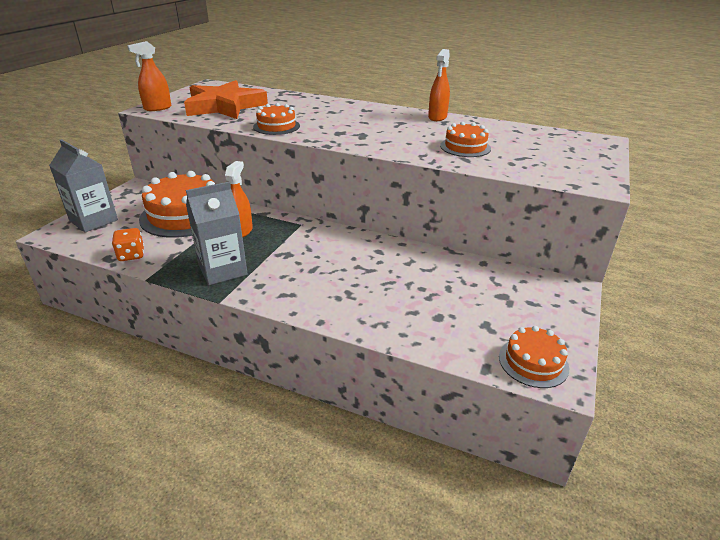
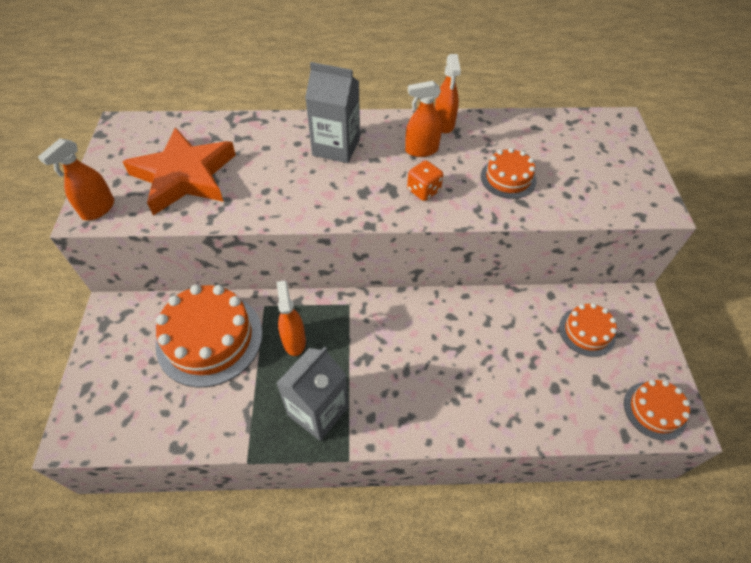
camera: 25 degrees left, 20 degrees up
grey carton [49,139,118,233] -> grey carton moved to [305,62,360,163]
orange dice [112,228,144,261] -> orange dice moved to [407,160,443,201]
orange cake [253,103,300,135] -> orange cake moved to [559,303,617,357]
none -> orange spray bottle [405,81,442,157]

